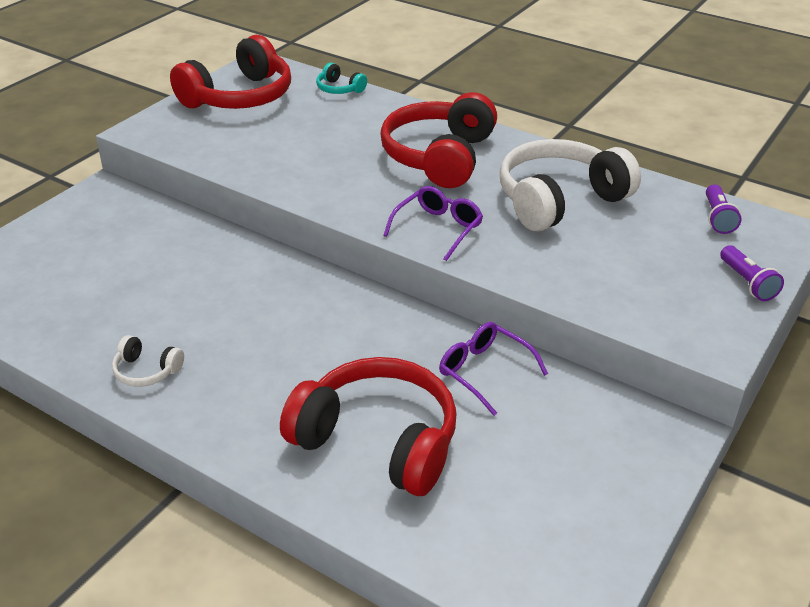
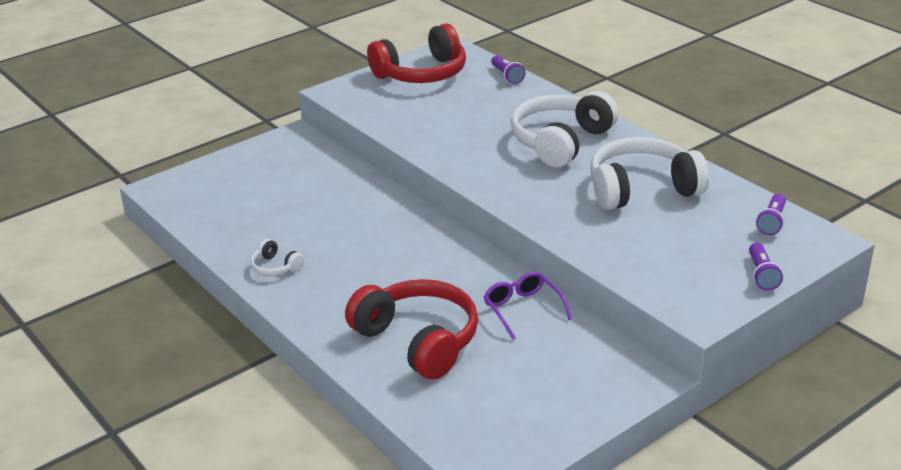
camera: 20 degrees right, 5 degrees down
turquoise headphones [316,63,367,94] -> purple flashlight [491,55,525,84]
red headphones [380,92,497,188] -> white headphones [511,91,619,168]
purple glasses [383,186,483,261] -> none

